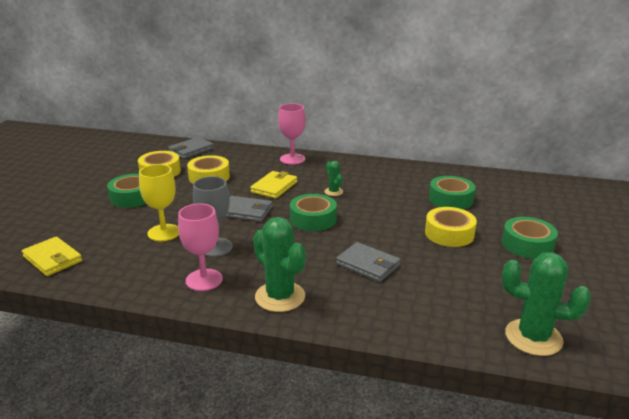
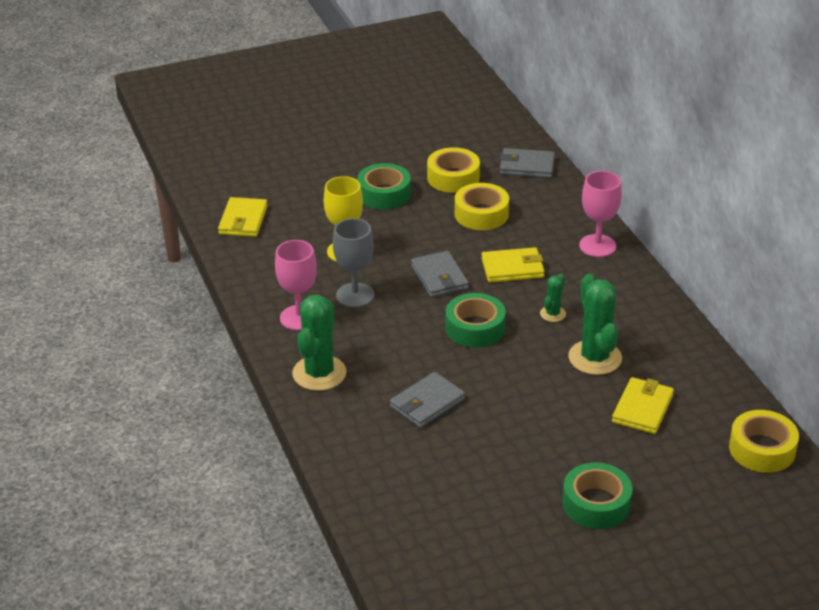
camera: 55 degrees right, 10 degrees up
grey wallet [336,242,400,282] -> grey wallet turned 45 degrees clockwise [390,372,465,428]
yellow tape [425,207,477,247] -> yellow tape moved to [729,410,799,473]
green tape [429,176,476,209] -> yellow wallet [612,377,674,434]
green cactus [502,252,591,356] -> green cactus moved to [568,274,622,375]

